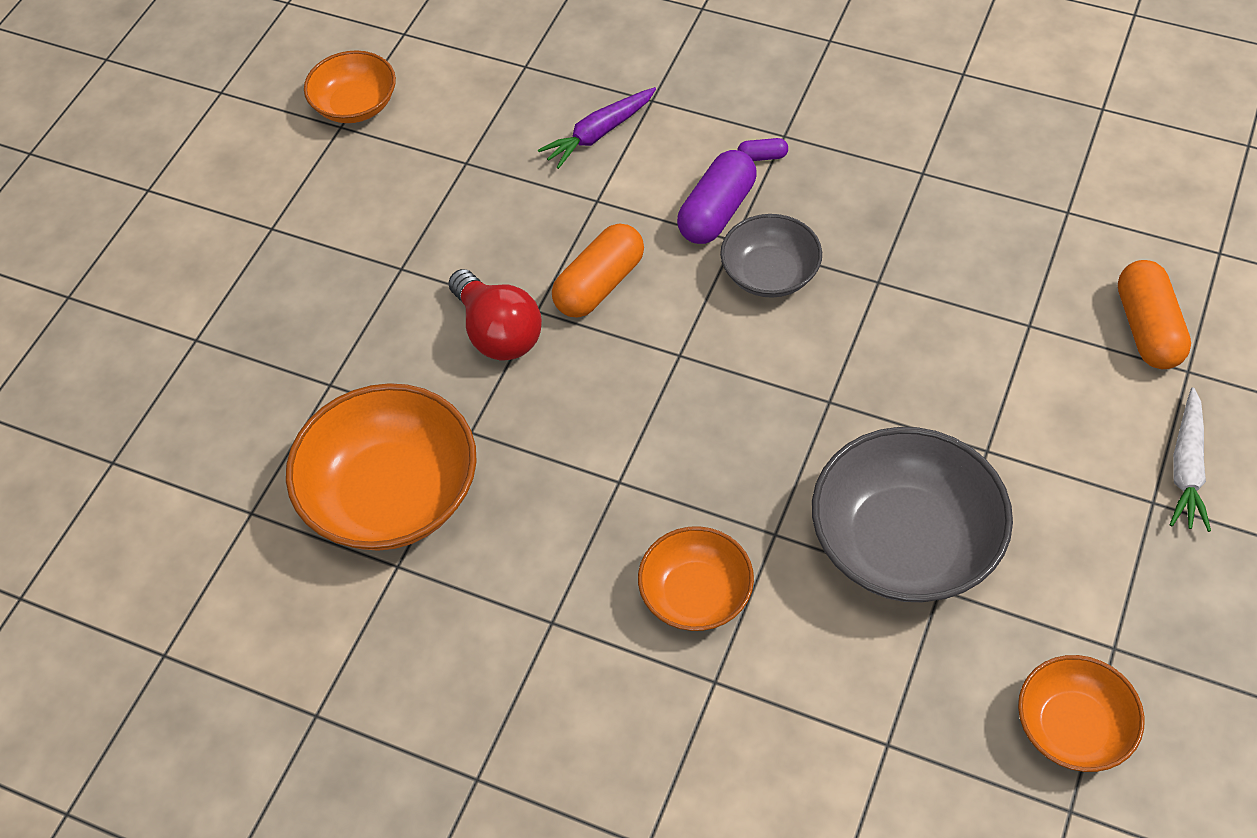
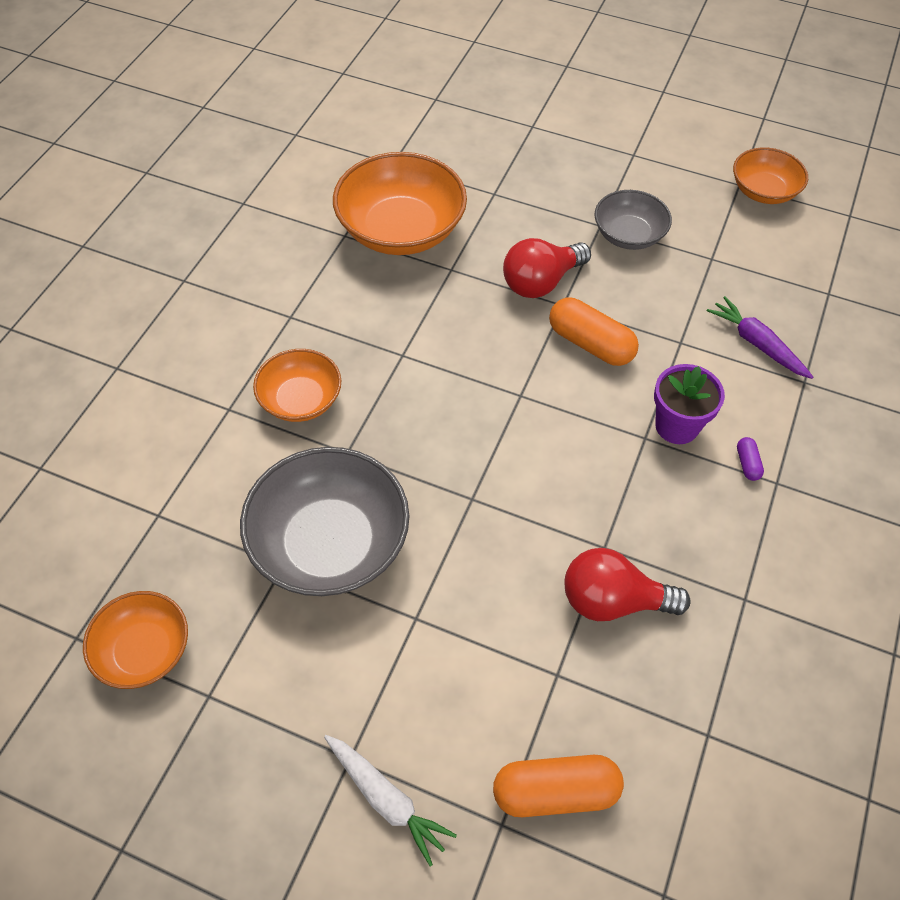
camera: 85 degrees right, 0 degrees up
purple capsule [677,150,756,244] -> purple flower pot [654,364,725,444]
grey bowl [720,214,822,298] -> grey bowl moved to [595,190,672,250]
white carrot [1170,387,1211,532] -> white carrot turned 150 degrees counterclockwise [324,735,457,866]
none -> red light bulb [564,548,691,621]

